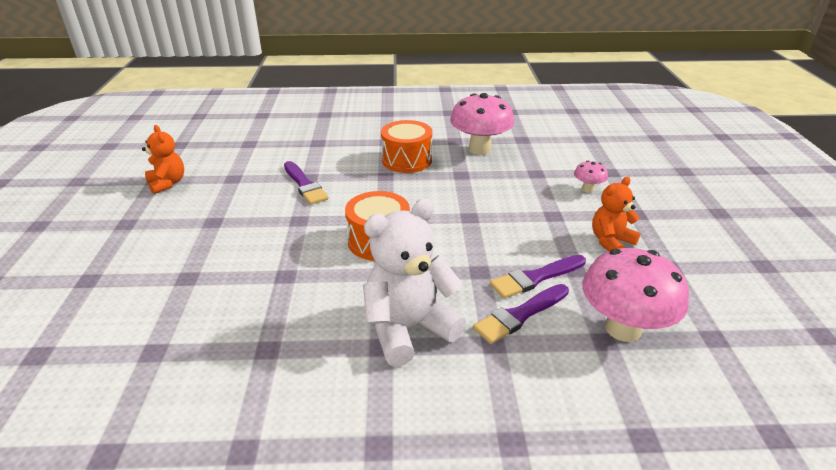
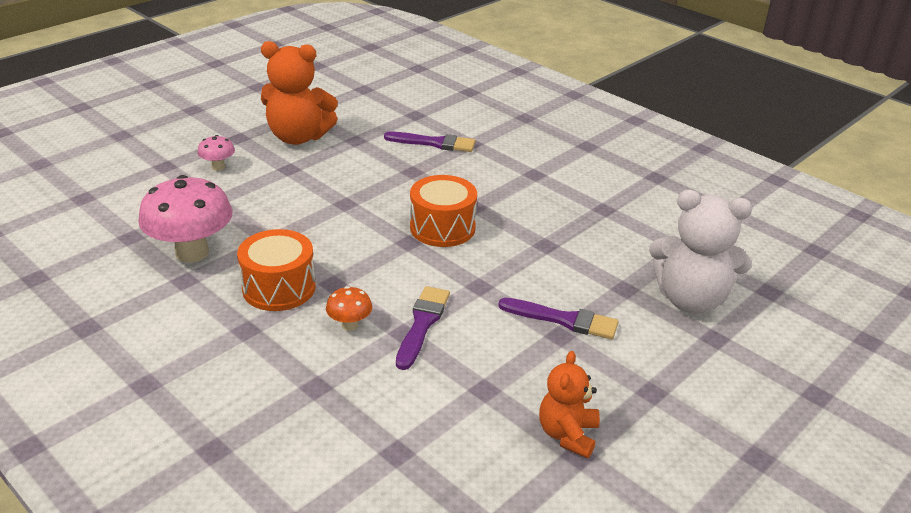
camera: 135 degrees left, 0 degrees up
white teddy bear [363,199,466,367] -> white teddy bear moved to [649,190,752,314]
purple brush [490,255,586,299] -> purple brush moved to [498,298,618,339]
pink mushroom [582,248,689,342] -> none
orange teddy bear [592,177,641,251] -> orange teddy bear [261,41,338,145], size x1.69
none -> orange mushroom [326,286,372,331]

